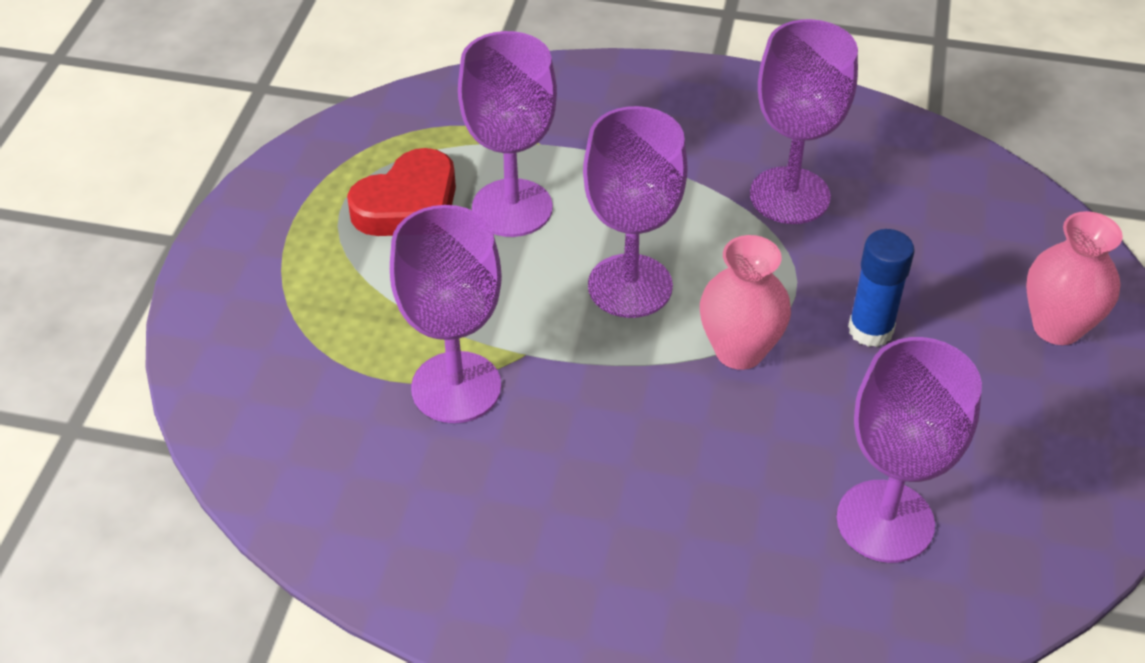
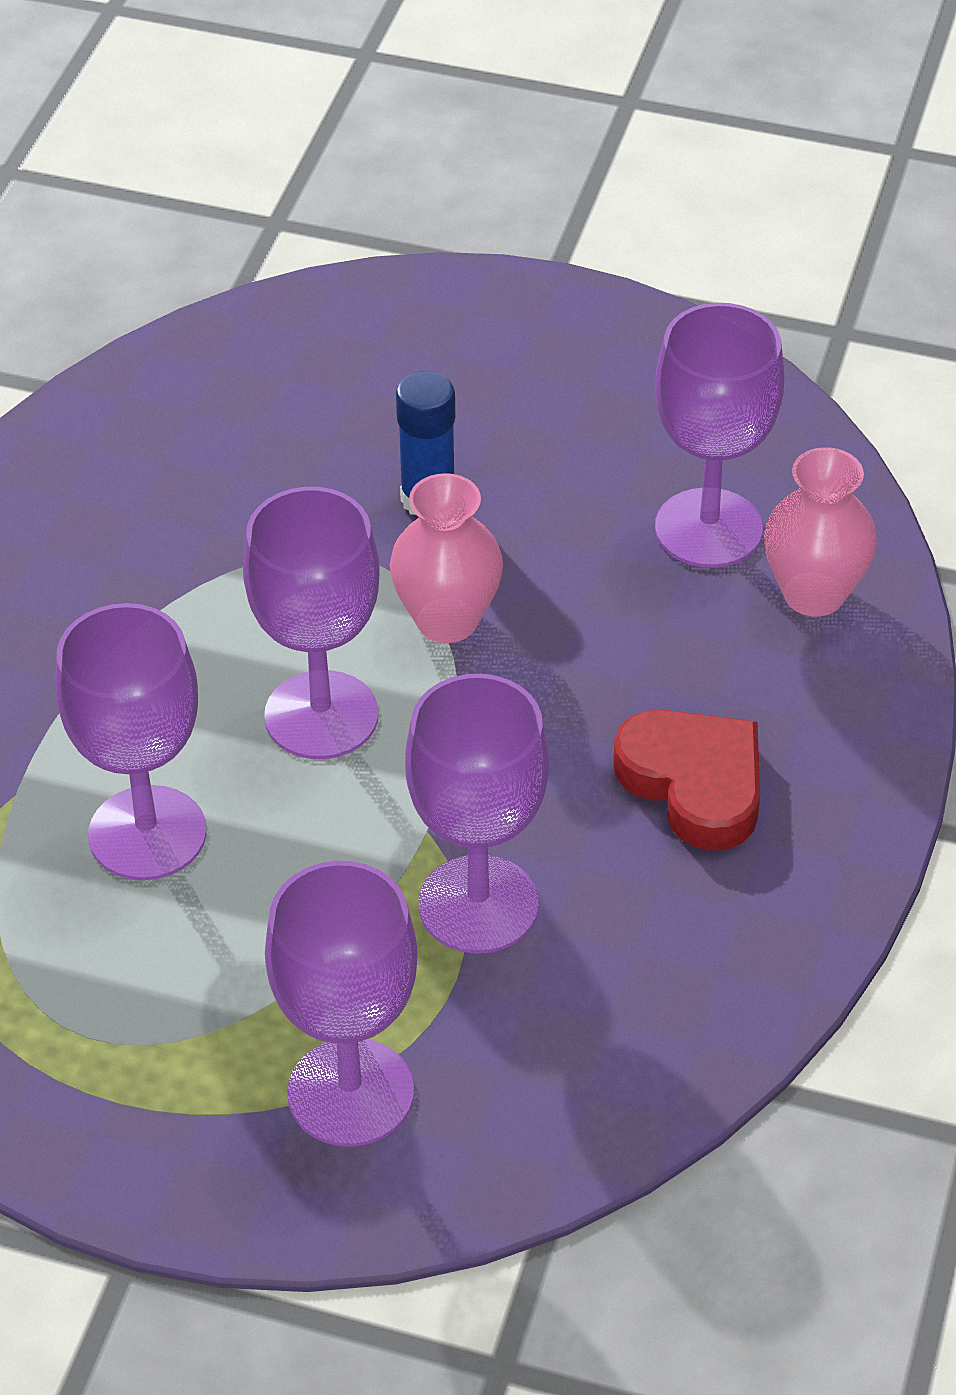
camera: 85 degrees left, 0 degrees up
red heart [347,148,456,236] -> red heart moved to [613,709,760,851]
purple goblet [750,19,858,224] -> purple goblet moved to [265,861,418,1147]
pink vase [1026,211,1123,345] -> pink vase moved to [764,447,877,617]

